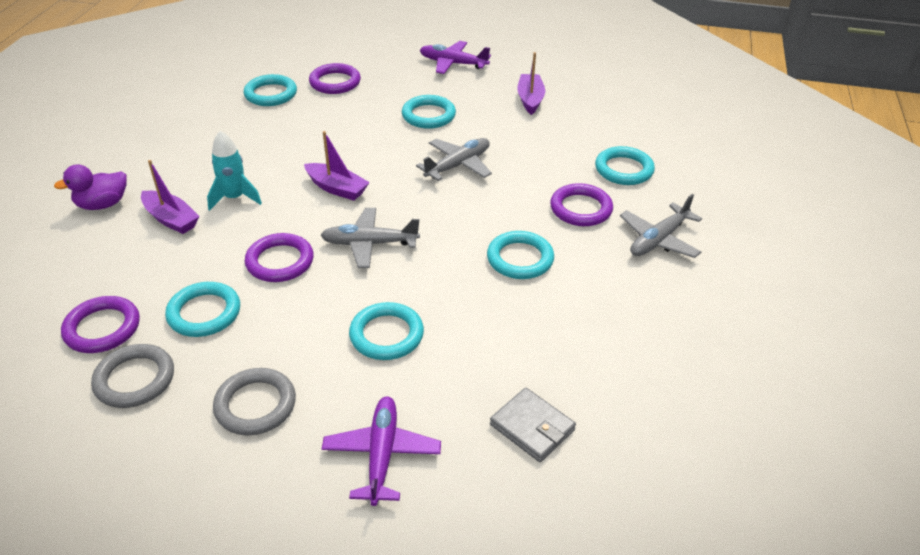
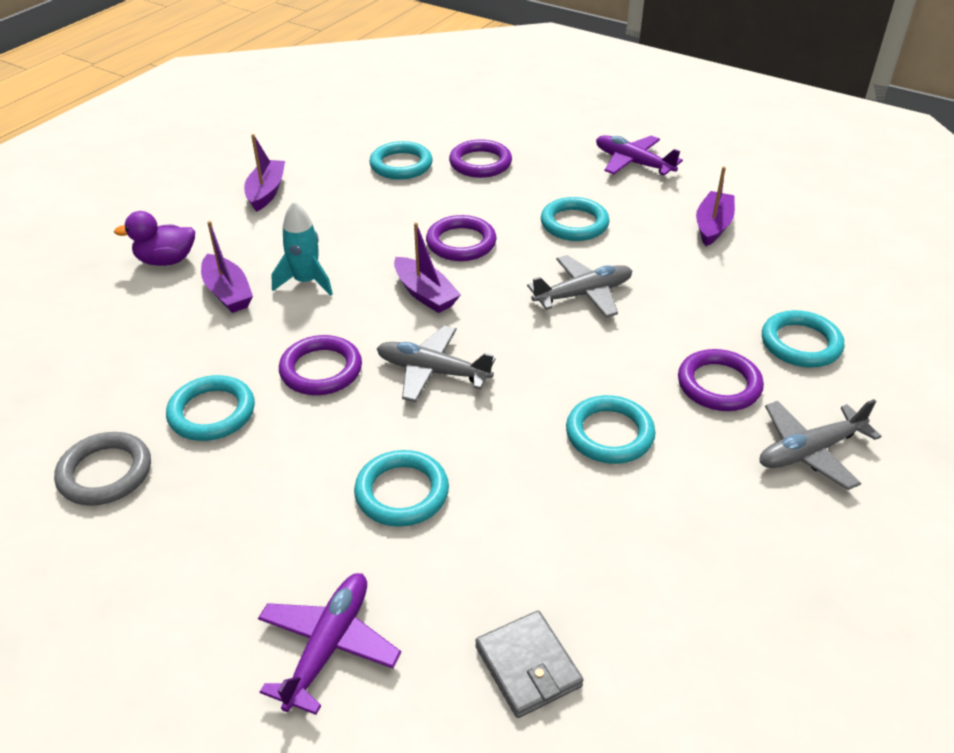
camera: 20 degrees right, 0 degrees up
purple ring [61,296,140,353] -> purple ring moved to [426,215,497,261]
grey ring [213,368,296,435] -> none
none -> purple boat [244,134,285,212]

